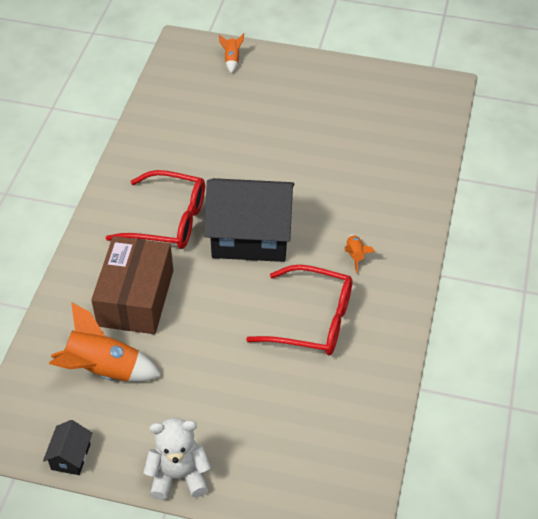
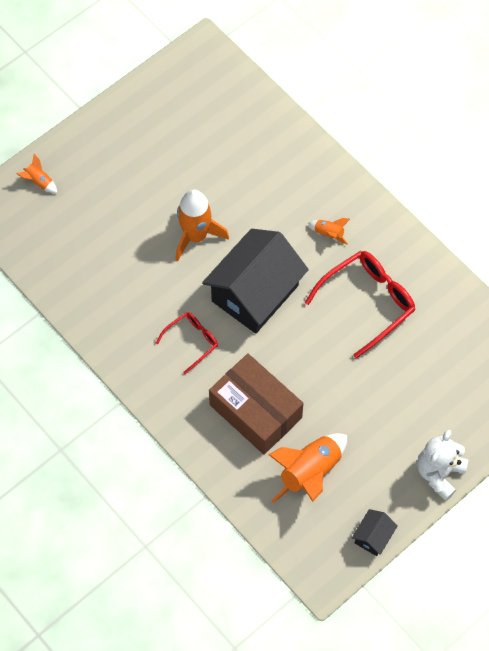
camera: 55 degrees left, 15 degrees up
black house [43,420,92,475] -> black house turned 75 degrees clockwise [352,509,398,556]
red glasses [106,170,205,249] -> red glasses [156,312,218,374], size x0.57
none -> orange rocket [176,190,229,261]

